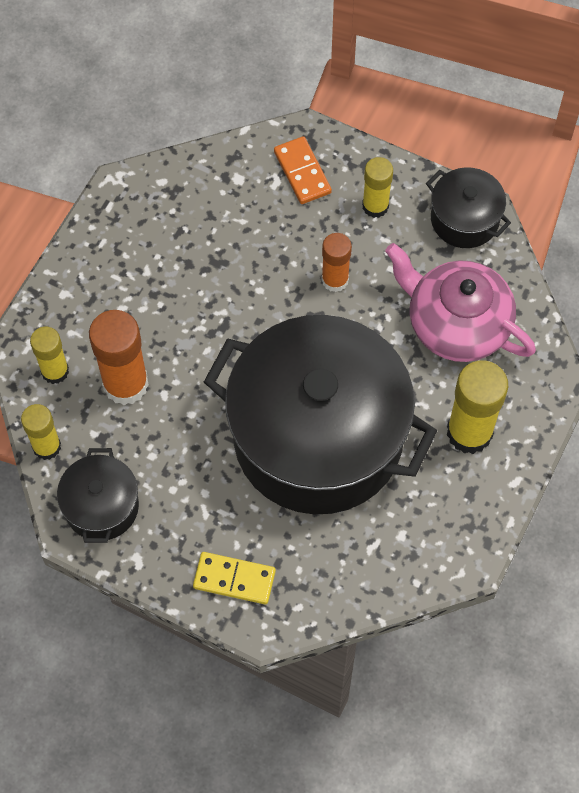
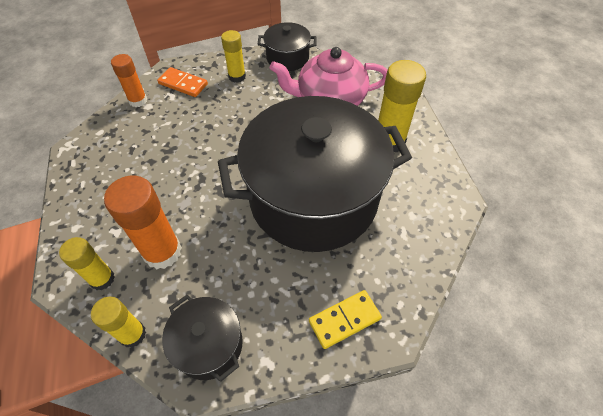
camera: 40 degrees left, 10 degrees down
orange glue stick [321,233,352,292] -> orange glue stick moved to [111,54,147,107]

